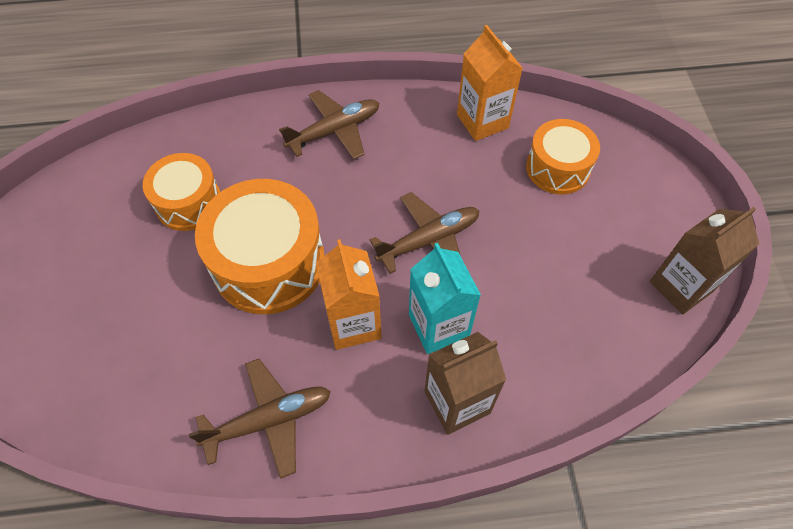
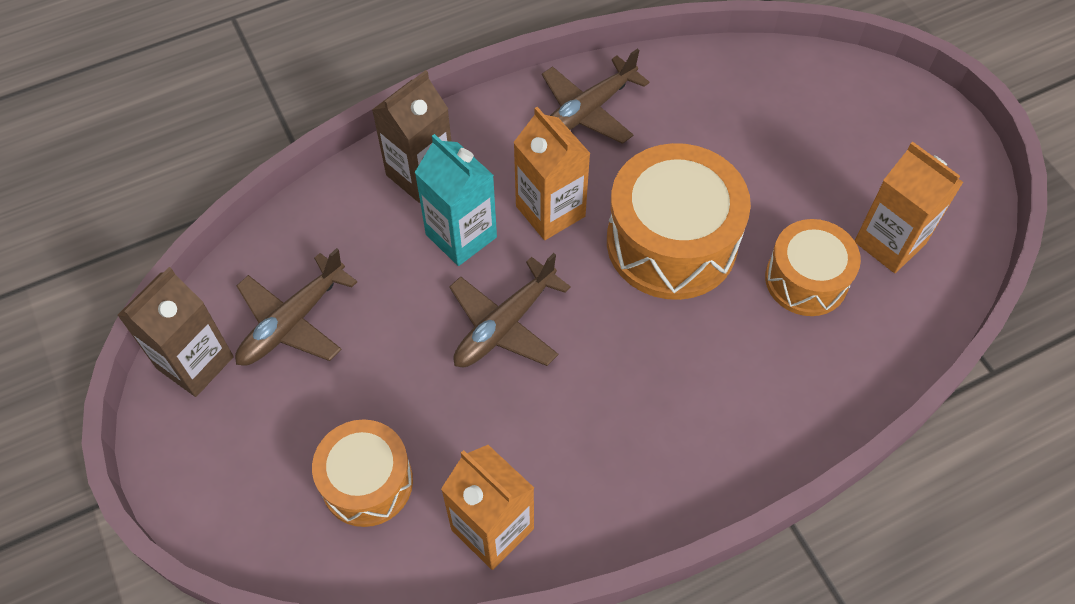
camera: 160 degrees right, 0 degrees up
brown plane [279,90,379,159] -> brown plane moved to [235,248,357,366]
none -> orange carton [855,142,963,273]

